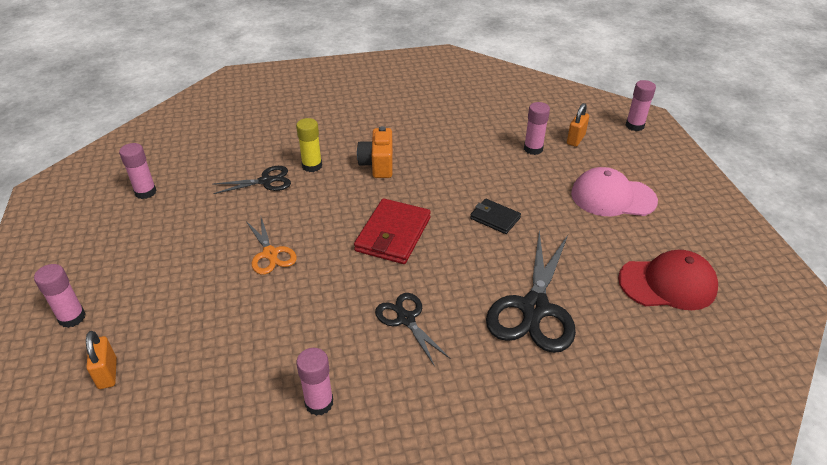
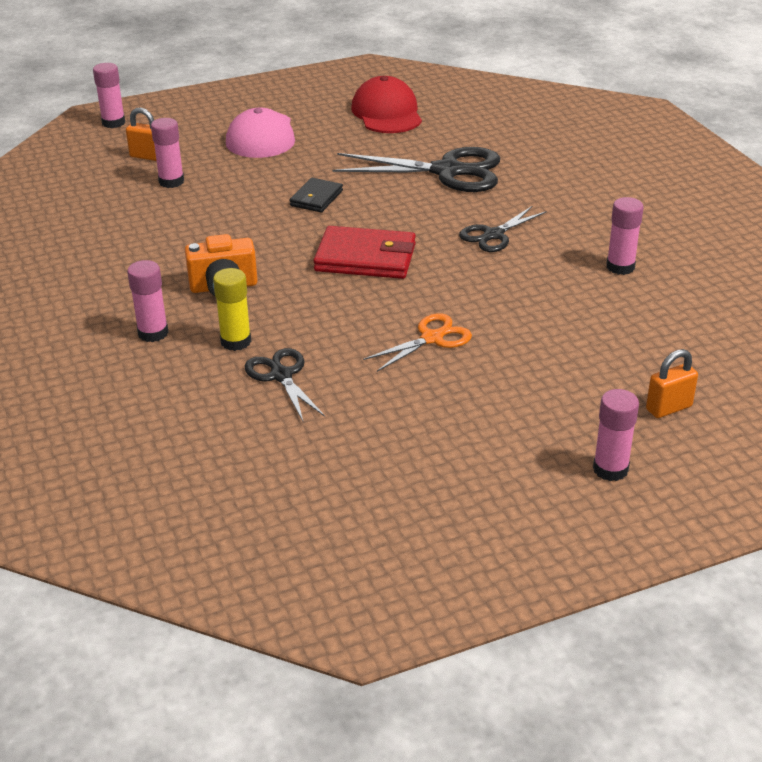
camera: 100 degrees left, 5 degrees down
pink glue stick [119,143,157,199] -> pink glue stick moved to [127,260,169,342]

